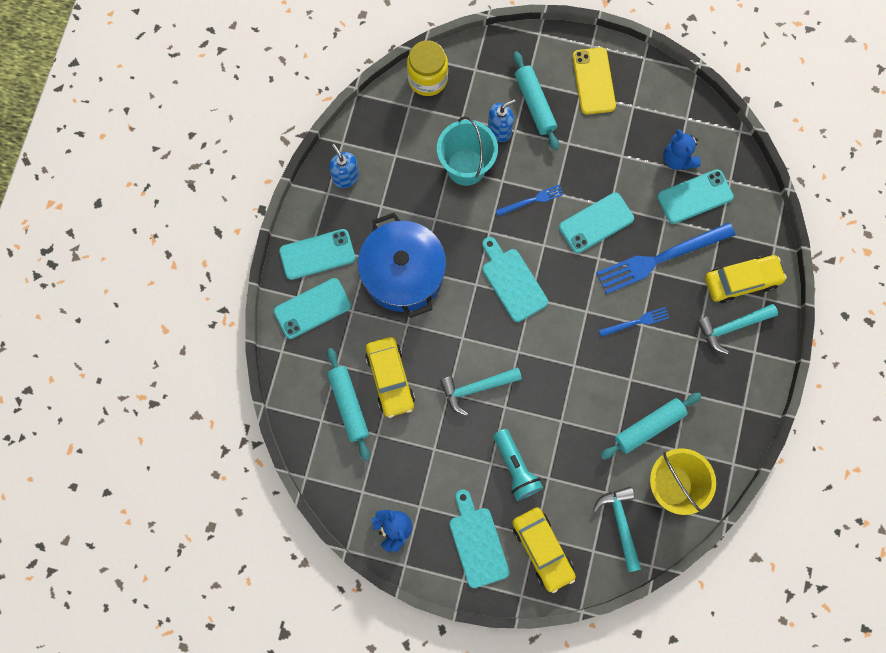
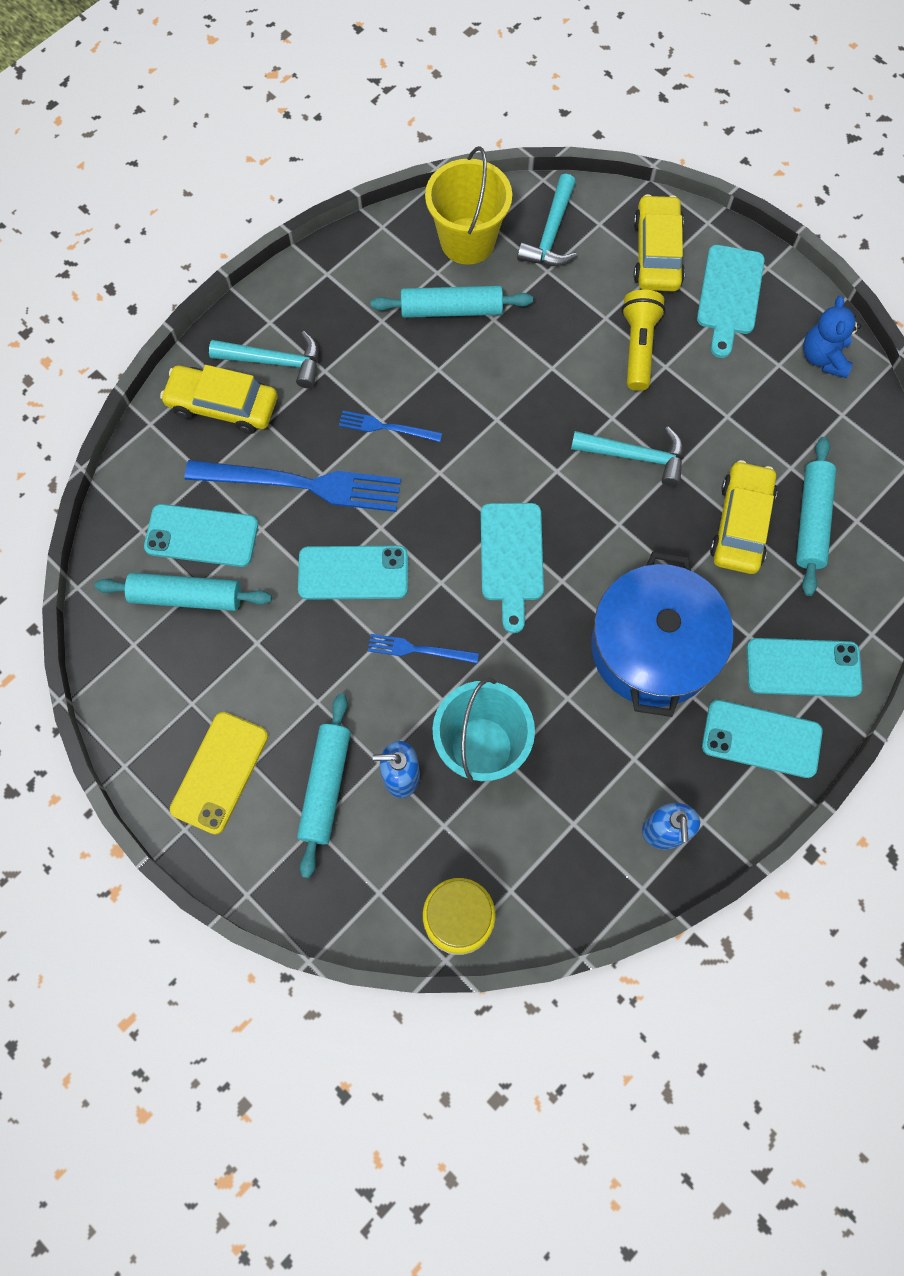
camera: 150 degrees left, 5 degrees down
turquoise flashlight [493,429,543,501] -> yellow flashlight [622,290,666,391]
blue teddy bear [663,129,700,170] -> turquoise rolling pin [95,573,272,611]

